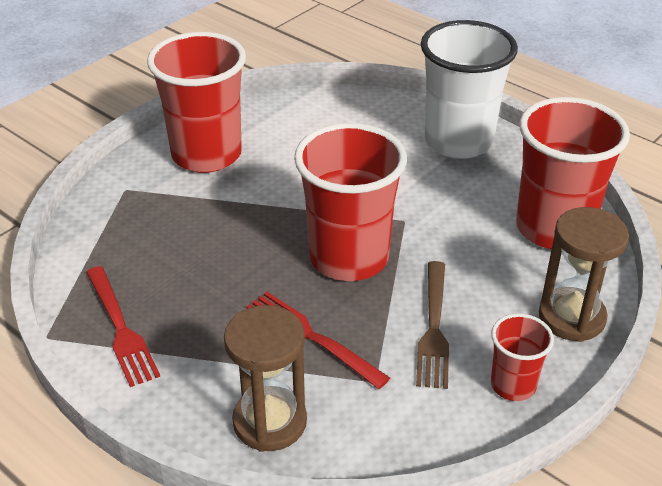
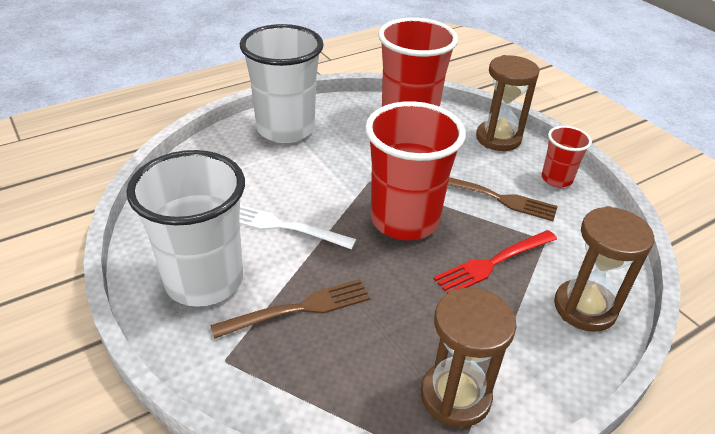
camera: 75 degrees left, 0 degrees up
red fork [86,266,160,387] -> brown hourglass [421,287,516,428]
red cup [147,32,246,173] -> white cup [126,150,245,307]
none -> brown fork [210,279,371,339]
none -> white fork [239,205,357,249]

